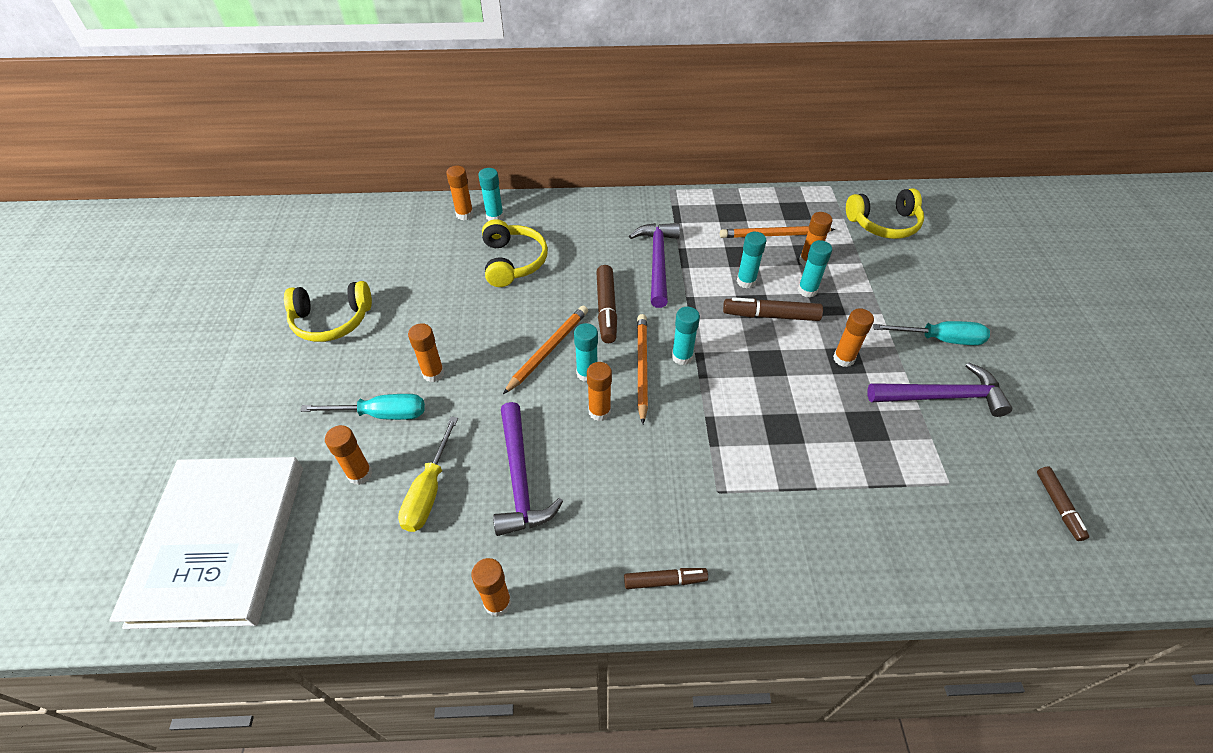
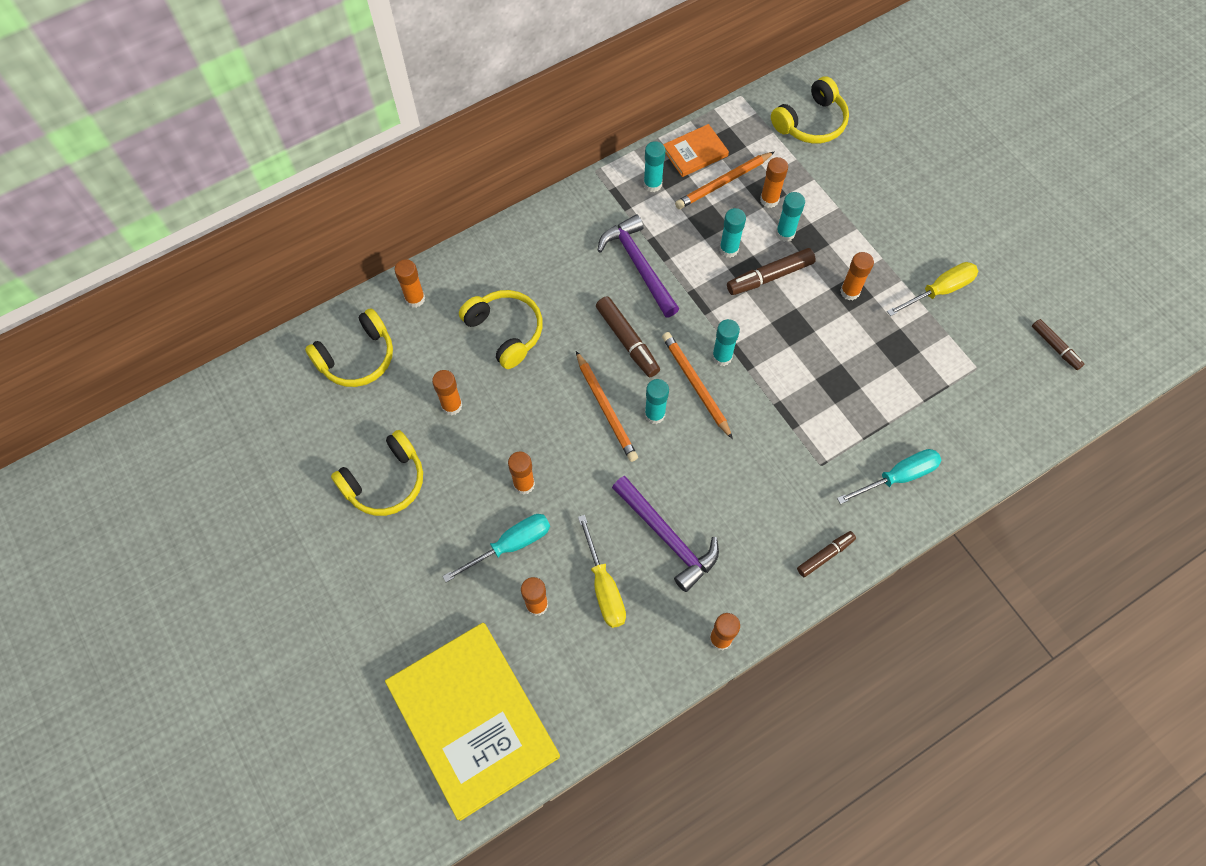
camera: 30 degrees left, 15 degrees up
white book [109,457,303,629] -> yellow book [385,623,560,821]
turquoise glue stick [478,168,504,221] -> turquoise glue stick moved to [644,141,666,192]
orange pencil [503,306,588,394] -> orange pencil turned 150 degrees clockwise [576,351,638,462]
orange glue stick [587,362,612,421] -> orange glue stick moved to [432,370,462,415]
purple hammer [867,362,1012,417] -> yellow screwdriver [887,262,978,316]
turquoise screwdriver [873,321,990,345] -> turquoise screwdriver moved to [837,449,942,504]
none -> yellow headphones [305,308,393,387]
none -> orange book [663,124,729,177]

